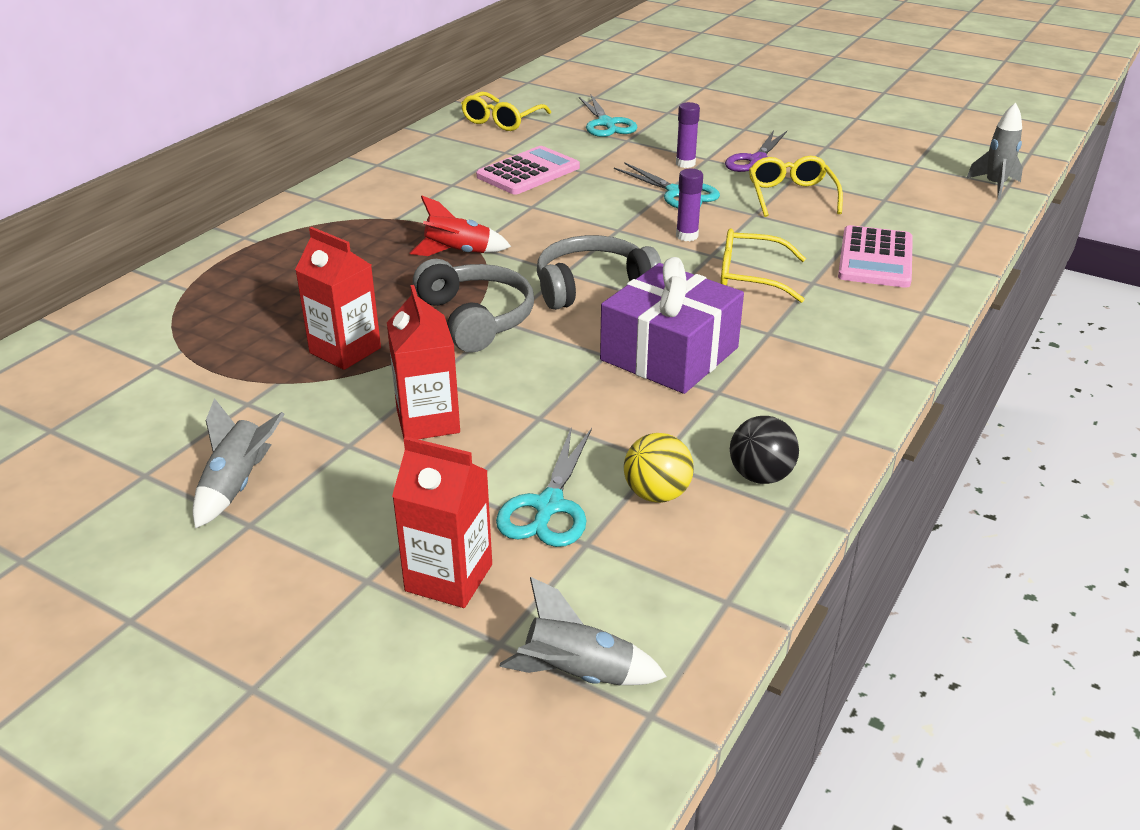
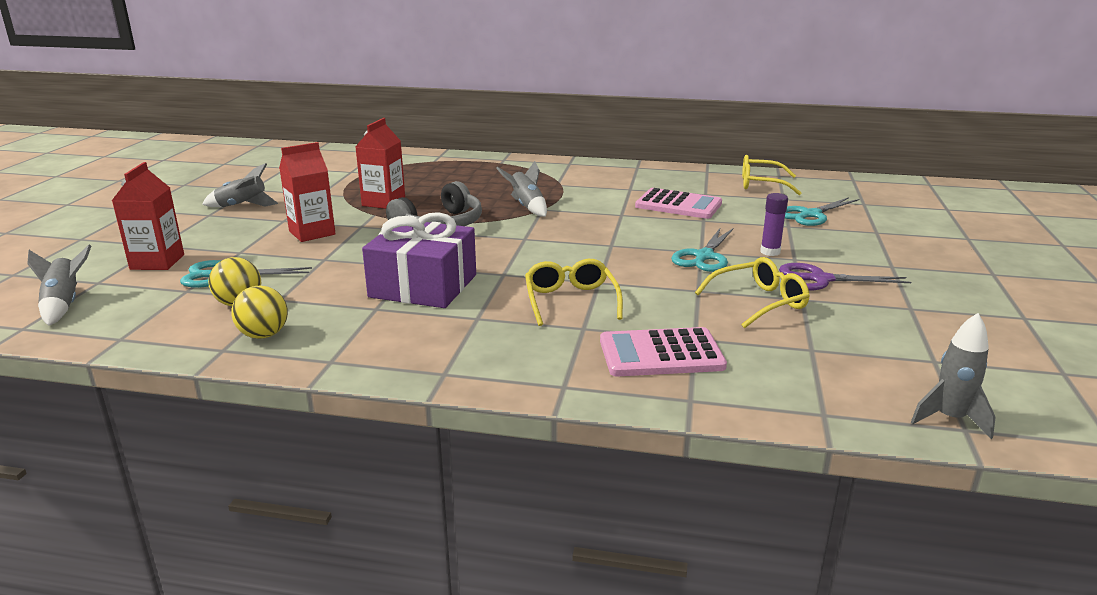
camera: 70 degrees right, 10 degrees down
red rocket [410,196,511,256] -> grey rocket [496,161,547,217]
grey headphones [537,235,662,310] -> none
purple glue stick [676,169,703,241] -> none
black ball [730,416,799,484] -> yellow ball [231,286,288,339]

